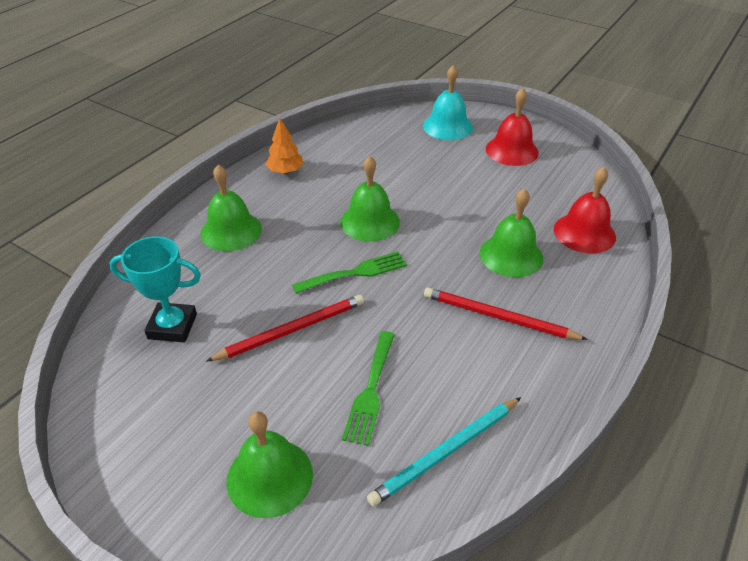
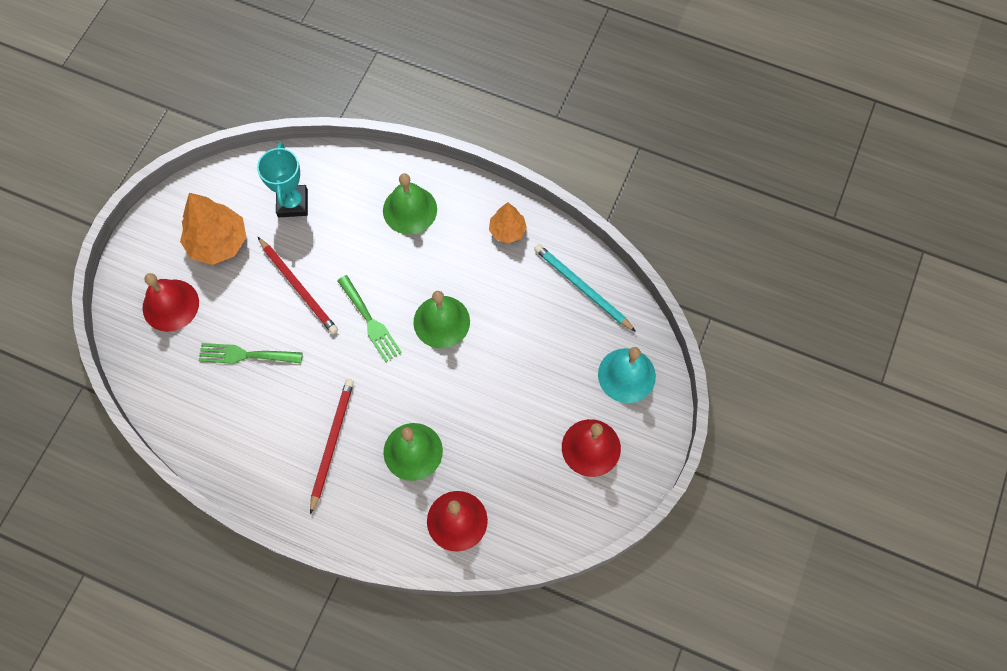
camera: 80 degrees right, 25 degrees up
green bell [227,411,313,518] -> red bell [142,273,199,332]
turquoise pencil [367,397,521,506] -> turquoise pencil moved to [534,244,636,332]
none -> orange tree [180,193,246,265]

